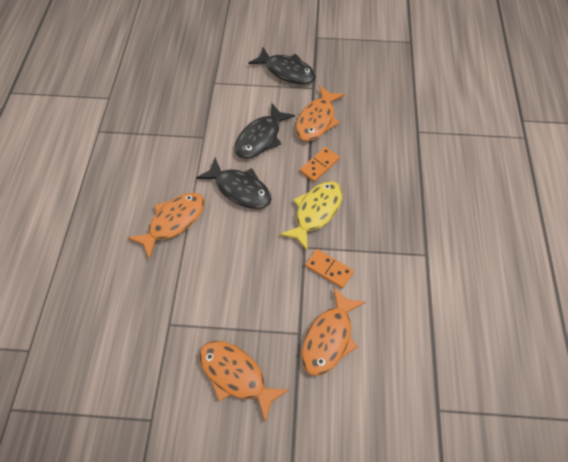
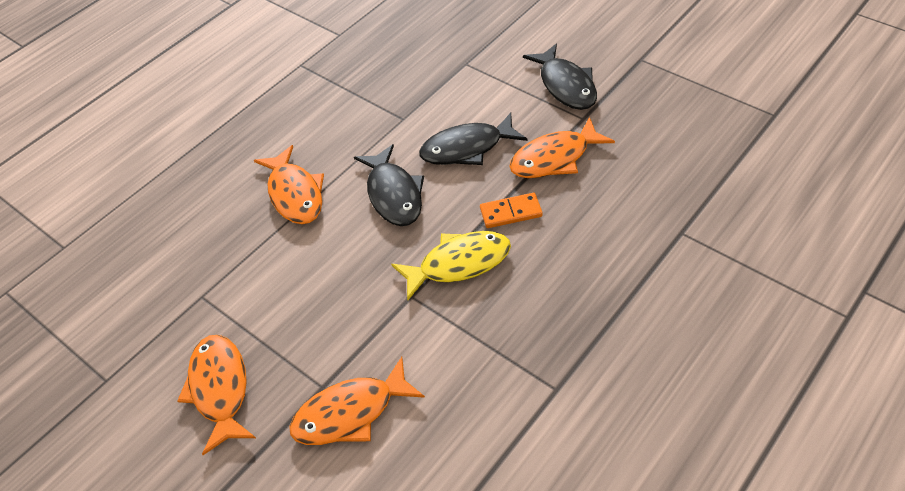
camera: 40 degrees right, 10 degrees down
orange fish [128,193,204,259] -> orange fish turned 75 degrees clockwise [254,145,324,224]
orange domino [306,249,354,288] -> none

